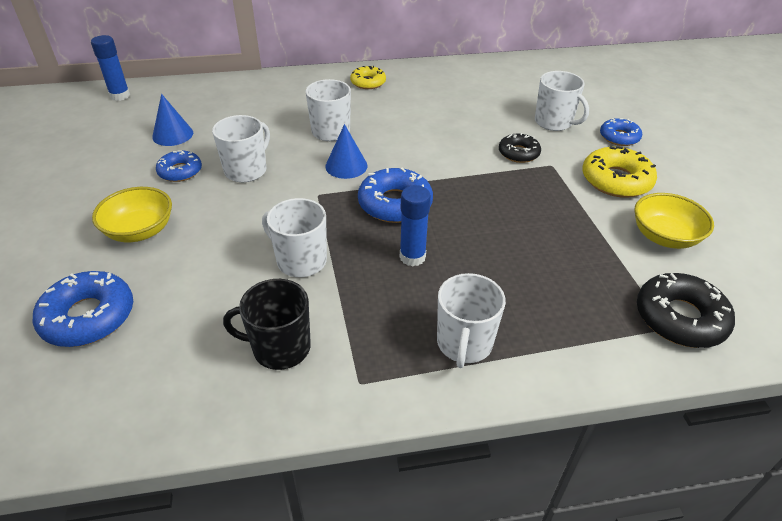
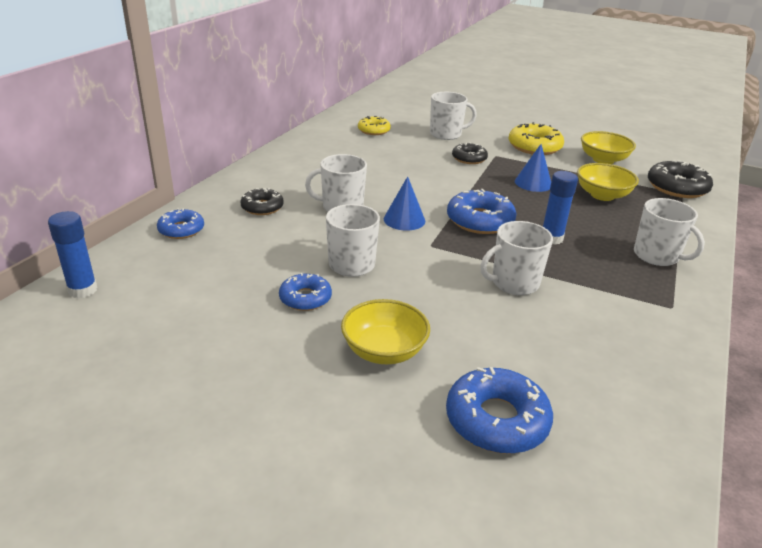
camera: 55 degrees left, 10 degrees down
blue cone [152,94,193,146] -> blue cone moved to [515,144,551,192]
black mug [223,279,311,370] -> none
yellow donut [350,66,386,89] -> yellow donut moved to [358,116,391,135]
blue donut [600,118,642,146] -> blue donut moved to [157,208,204,239]
none -> black donut [240,188,284,215]
none -> yellow bowl [577,163,639,201]

